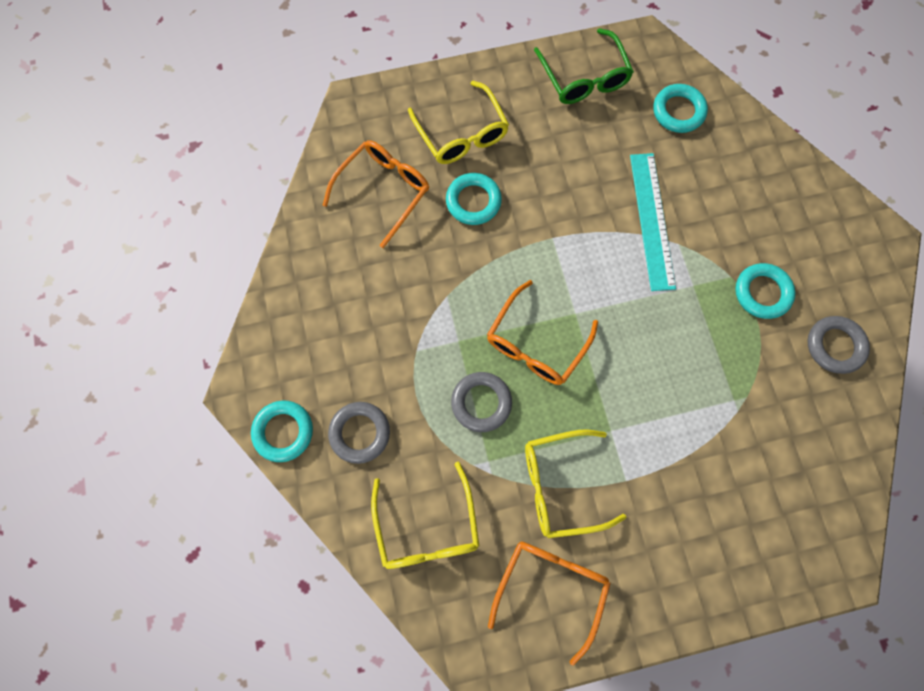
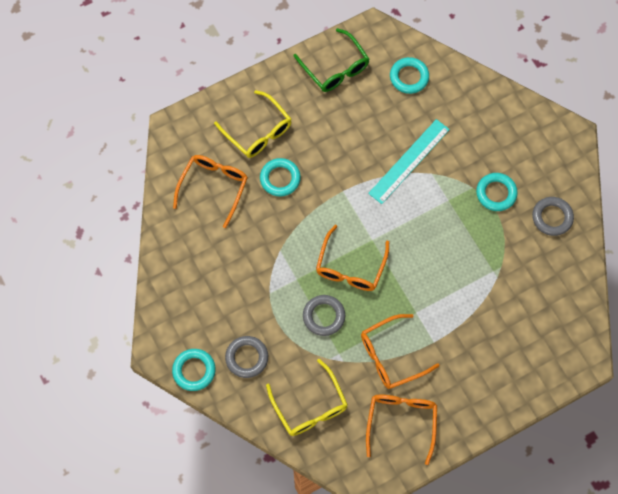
camera: 15 degrees left, 5 degrees down
yellow glasses [525,429,627,538] -> orange glasses [361,314,439,389]
turquoise ruler [630,153,676,291] -> turquoise ruler turned 60 degrees clockwise [368,119,450,204]

